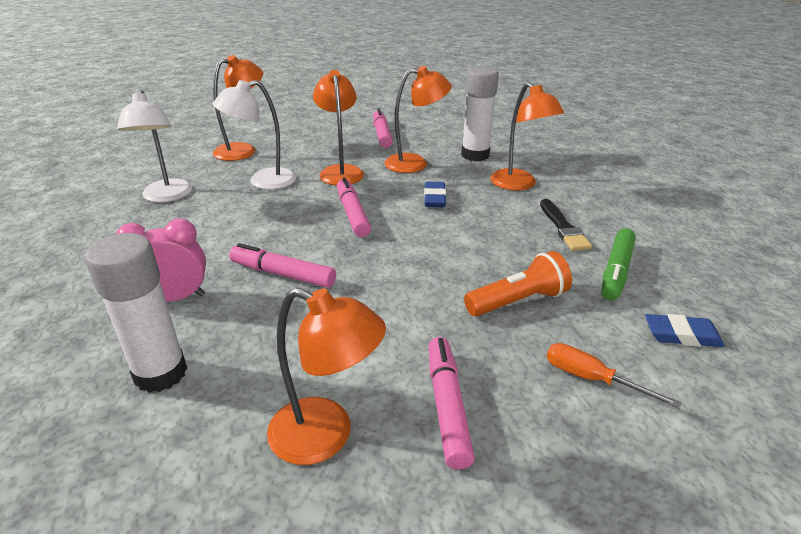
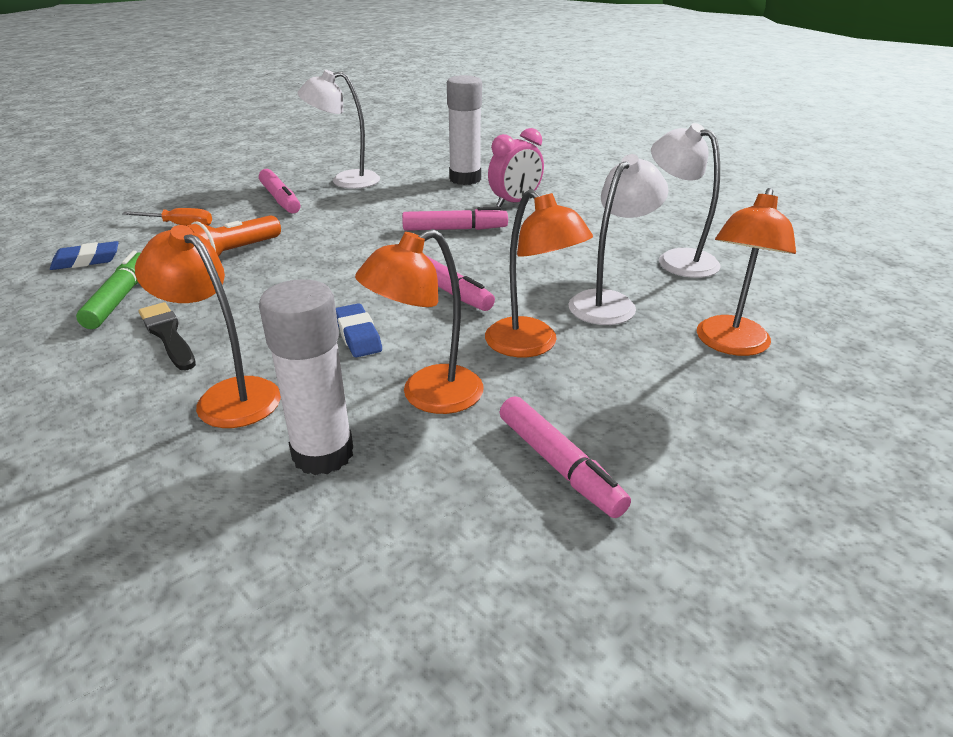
camera: 155 degrees right, 0 degrees up
orange lamp [267,288,386,465] -> white lamp [297,70,380,189]

